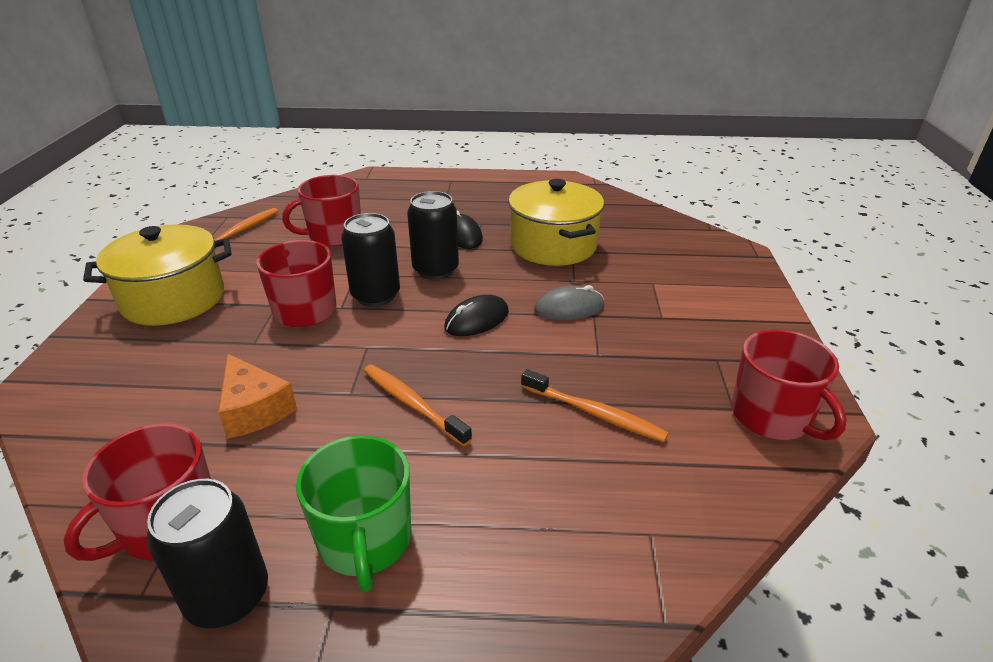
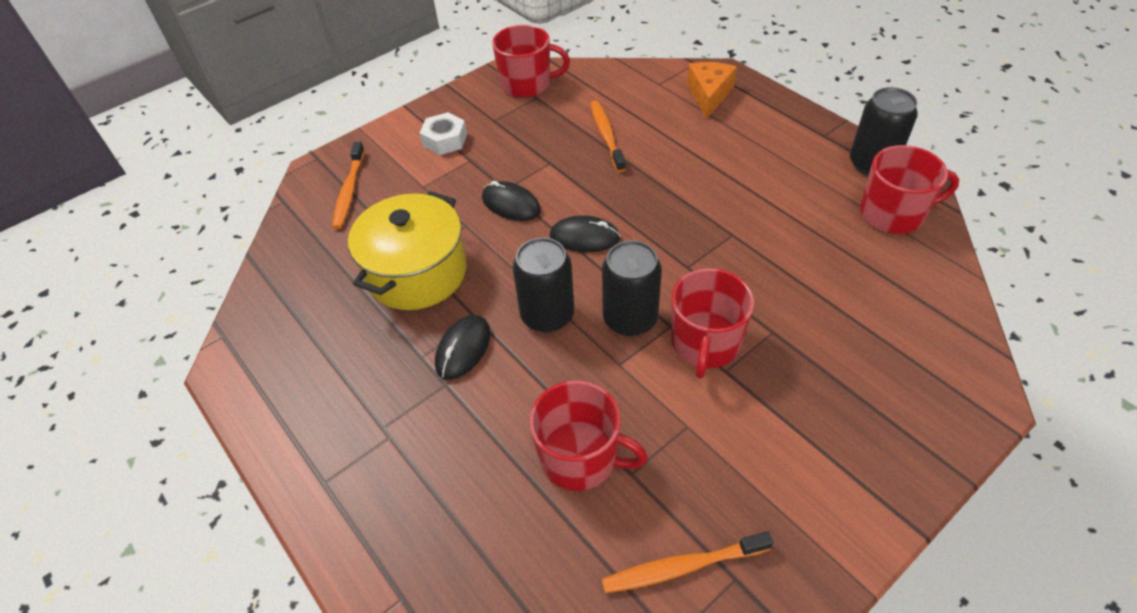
camera: 130 degrees left, 15 degrees up
yellow pot [83,224,232,326] -> none
orange cheese [218,354,297,439] -> orange cheese moved to [687,62,737,119]
green mug [296,435,411,592] -> none
orange toothbrush [364,365,472,447] -> orange toothbrush moved to [332,142,365,229]
grey mouse [534,285,604,320] -> black mouse [482,181,541,221]
red mug [732,329,847,441] -> red mug turned 75 degrees clockwise [492,25,570,98]
none -> white nut [420,112,467,155]

